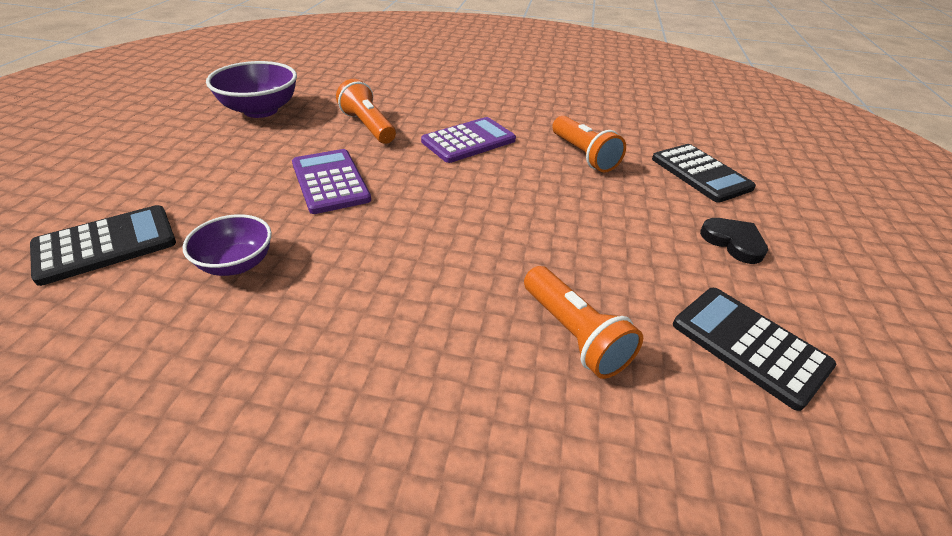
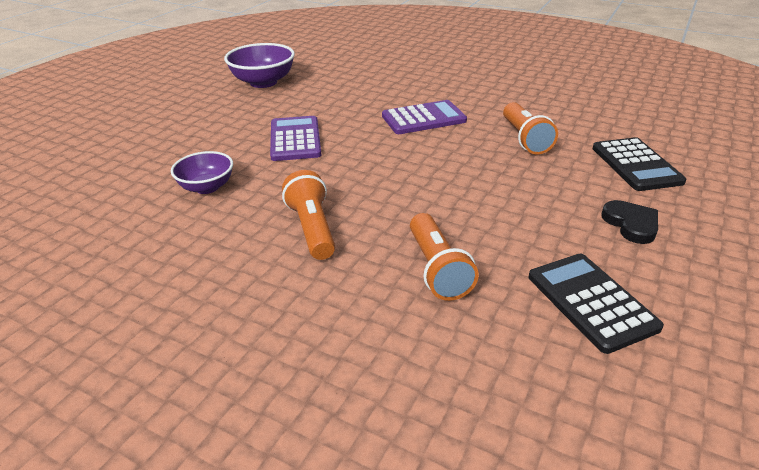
camera: 20 degrees right, 5 degrees down
black calculator [30,205,176,286] -> none
orange flashlight [336,79,396,144] -> orange flashlight moved to [282,170,335,260]

